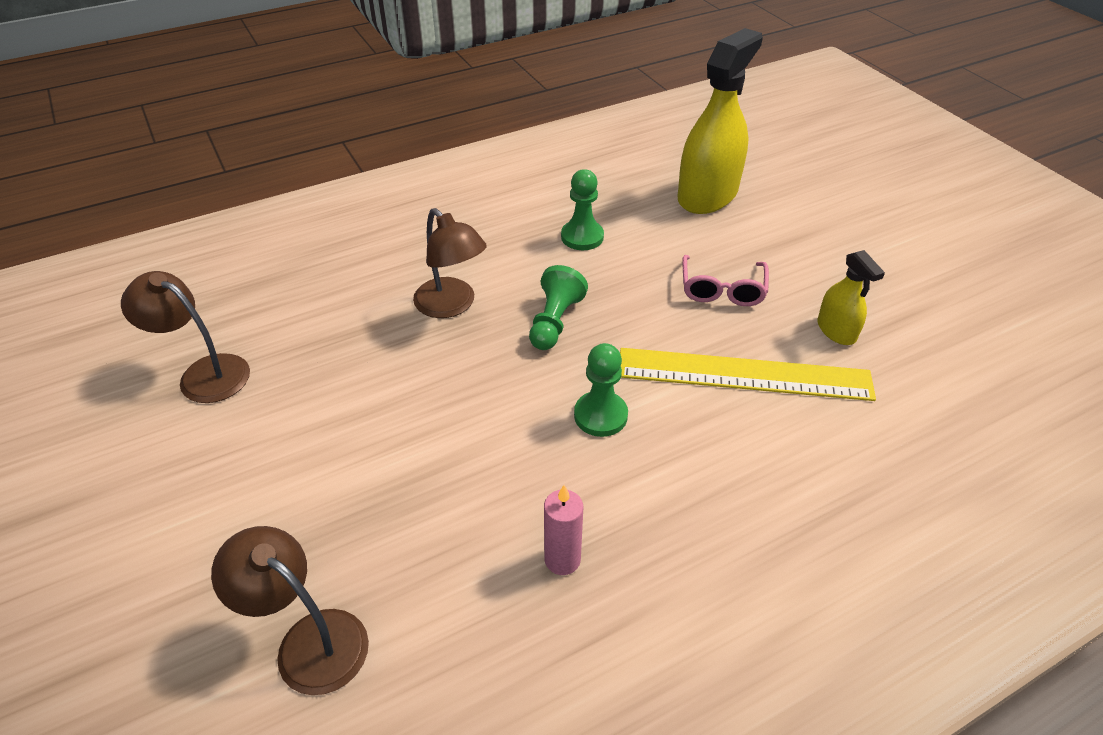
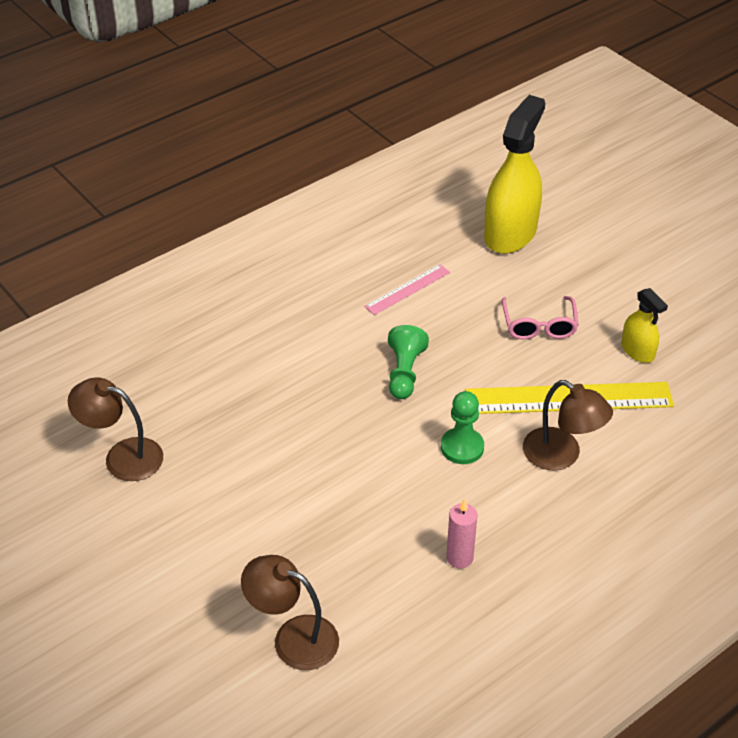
camera: 10 degrees left, 0 degrees up
brown lamp [413,208,487,318] -> brown lamp moved to [523,380,613,471]
green pawn [561,169,604,250] -> pink ruler [364,264,450,315]

